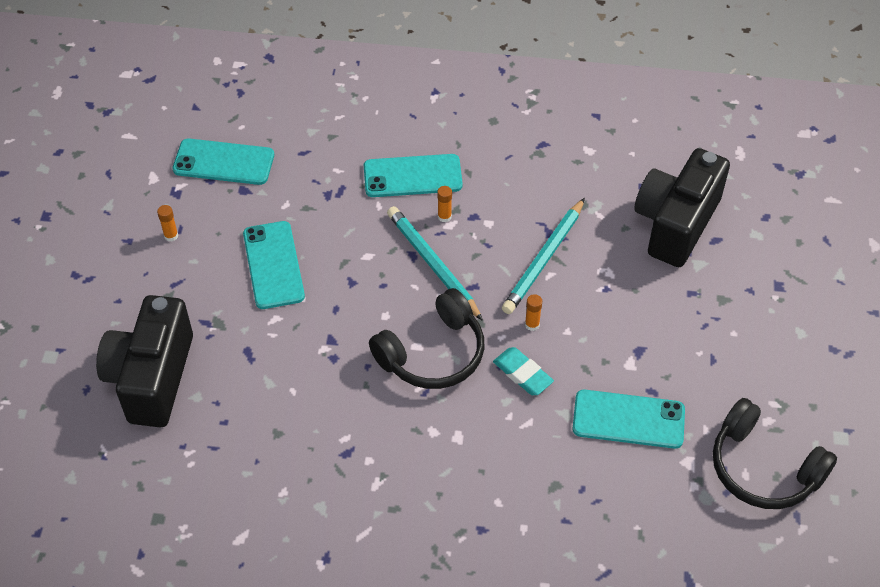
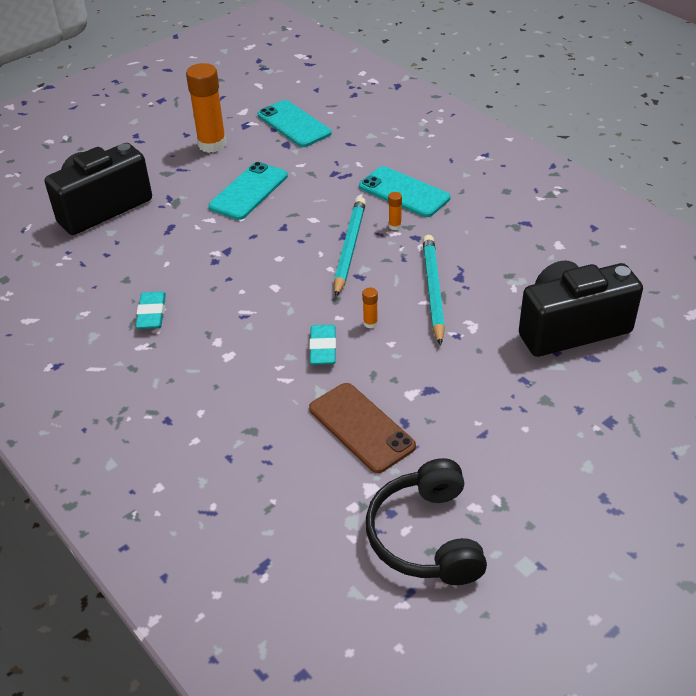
camera: 45 degrees right, 10 degrees down
orange glue stick [157,205,178,241] -> orange glue stick [186,63,227,153], size x2.44
black headphones [369,288,484,389] -> none
turquoise pencil [502,198,585,314] -> turquoise pencil turned 105 degrees clockwise [423,235,445,346]
turquoise phone [572,390,685,449] -> brown phone [309,383,416,473]
none -> turquoise eraser [136,291,166,329]

